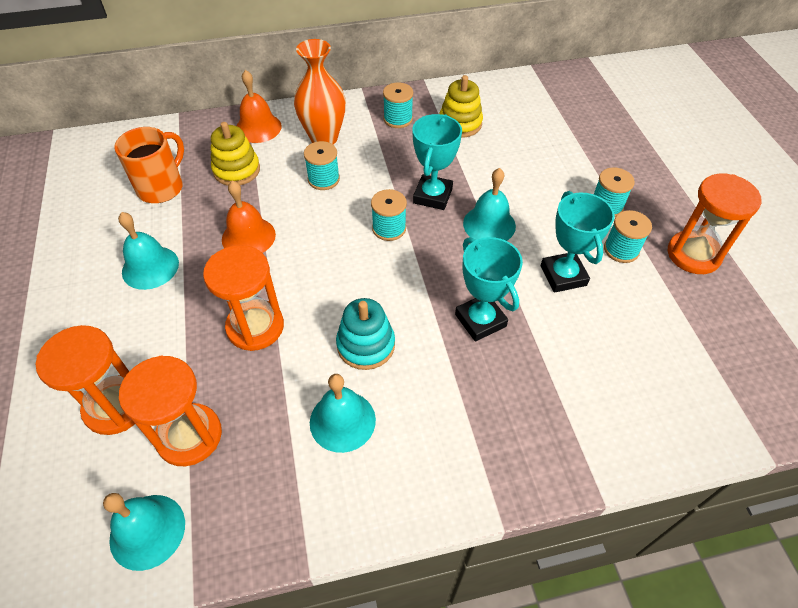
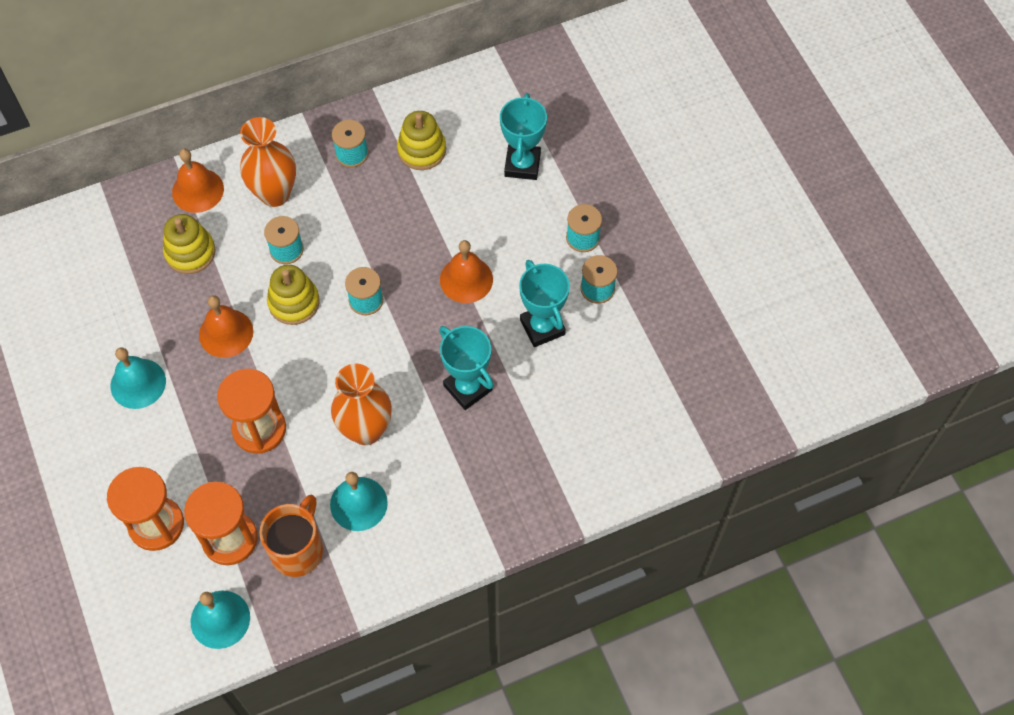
camera: 10 degrees left, 10 degrees up
orange mug [114,127,184,203] -> orange mug moved to [259,495,323,577]
turquoise stacking toy [336,298,395,370] -> orange vase [331,364,392,445]
turquoise trophy [412,114,462,210] -> turquoise trophy moved to [500,93,547,180]
turquoise bell [463,168,516,241] -> orange bell [440,240,493,303]
orange hourglass [668,174,762,274] -> none
none -> yellow stacking toy [267,265,320,325]

